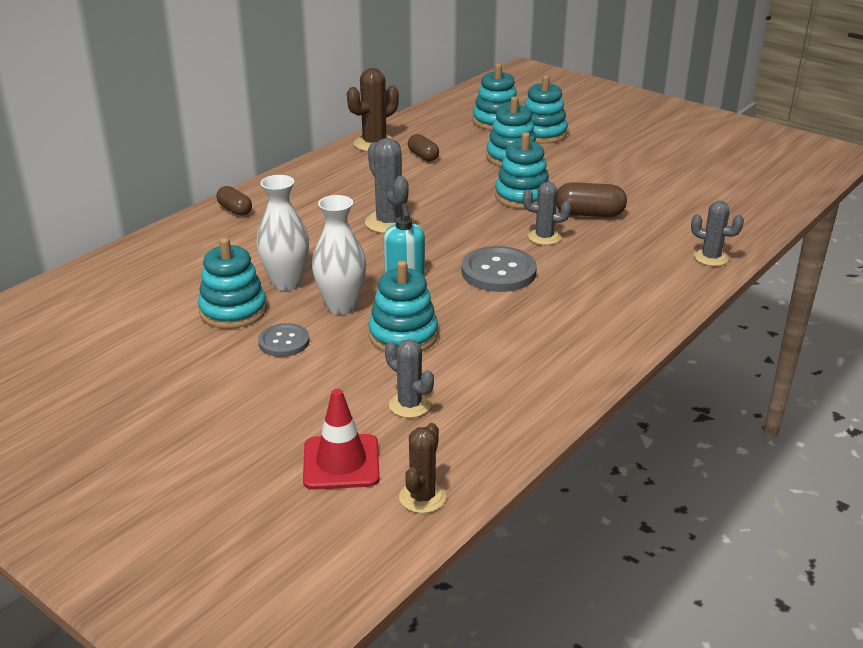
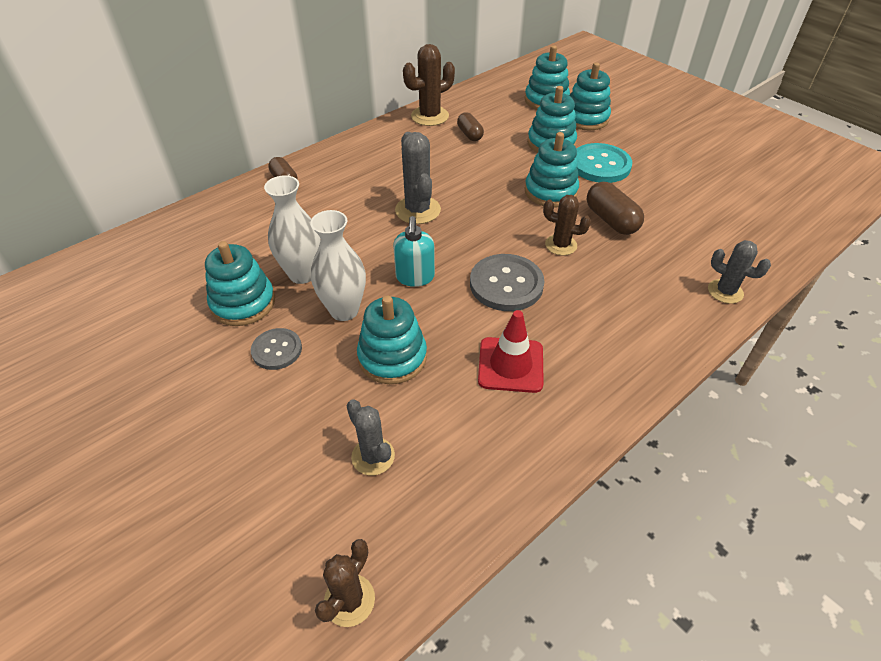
camera: 10 degrees right, 15 degrees up
red traffic cone [303,389,380,490] -> red traffic cone moved to [478,310,544,393]
grey cactus [523,182,571,245] -> brown cactus [543,195,591,255]
brown capsule [557,182,627,217] -> brown capsule turned 45 degrees clockwise [587,182,644,235]
none -> turquoise button [576,143,632,183]

